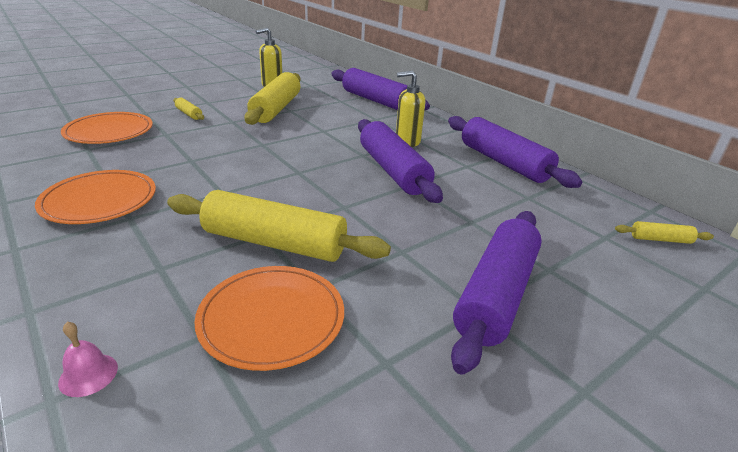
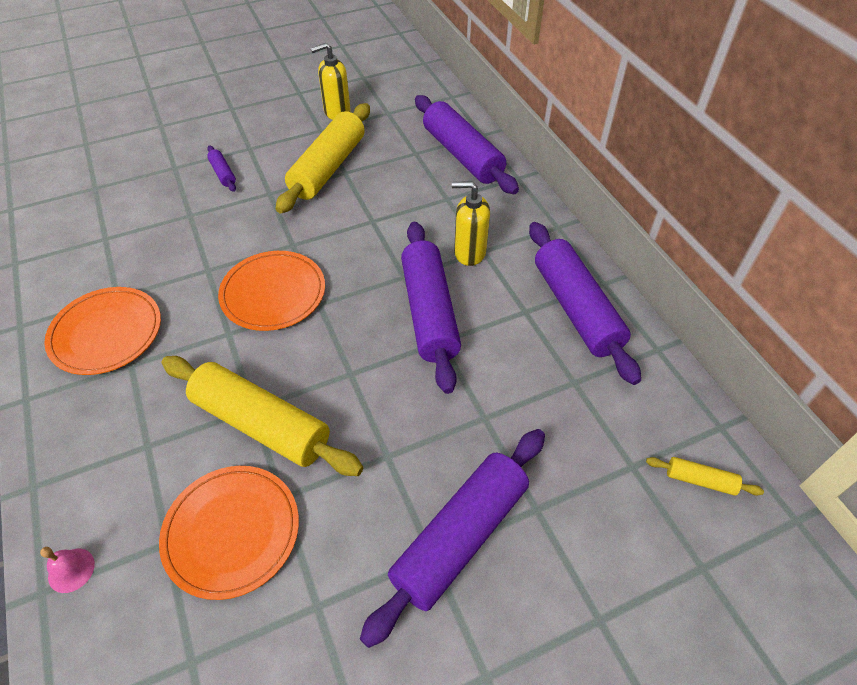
camera: 15 degrees right, 20 degrees up
orange plate [61,112,153,144] -> orange plate moved to [218,251,325,331]
yellow rolling pin [173,98,204,120] -> purple rolling pin [207,145,236,192]

